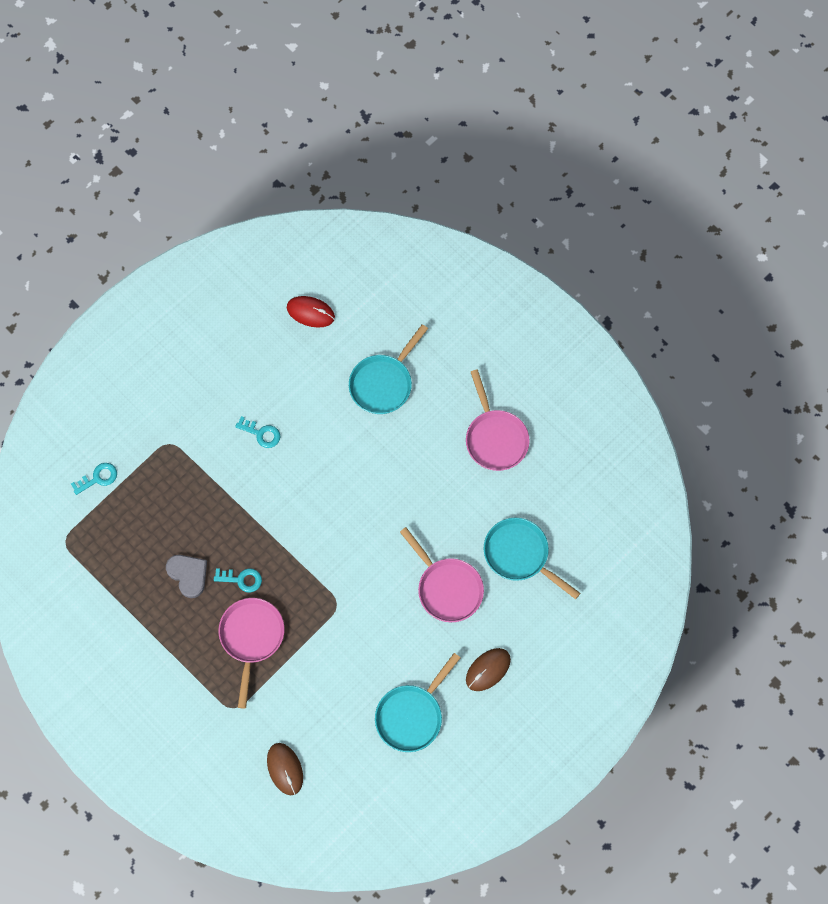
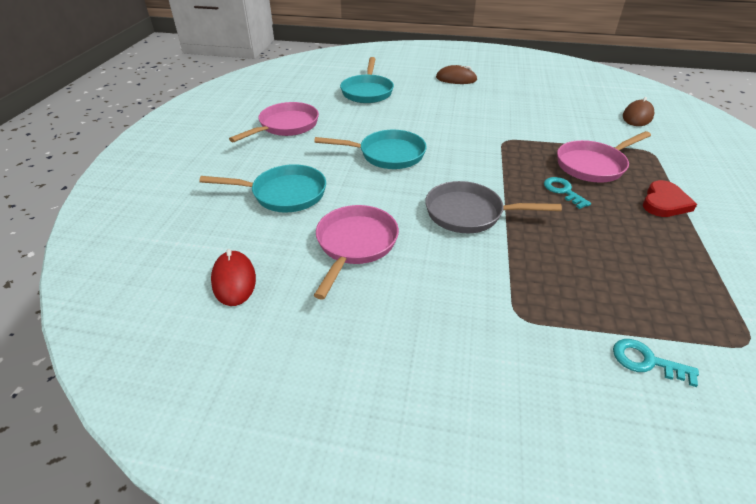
camera: 125 degrees left, 30 degrees down
grey heart [166,555,207,598] -> none
turquoise key [235,416,280,448] -> none
turquoise pan [375,653,460,752] -> turquoise pan moved to [314,130,427,169]
pink pan [400,527,484,622] -> pink pan moved to [314,205,399,300]
none -> grey pan [425,181,562,233]
none -> red heart [643,180,697,217]

